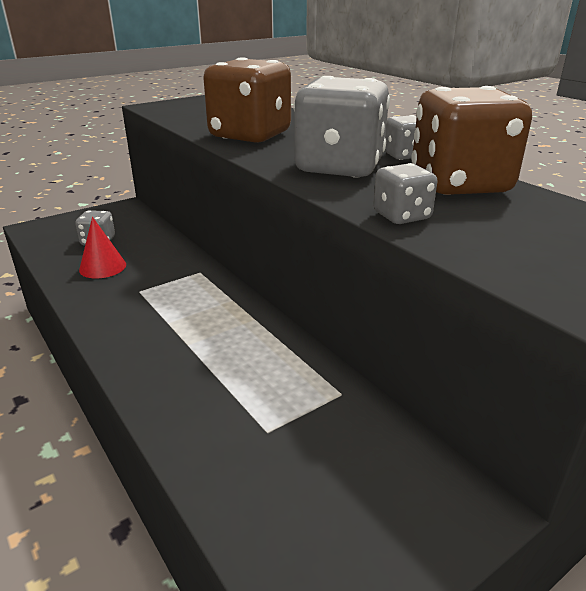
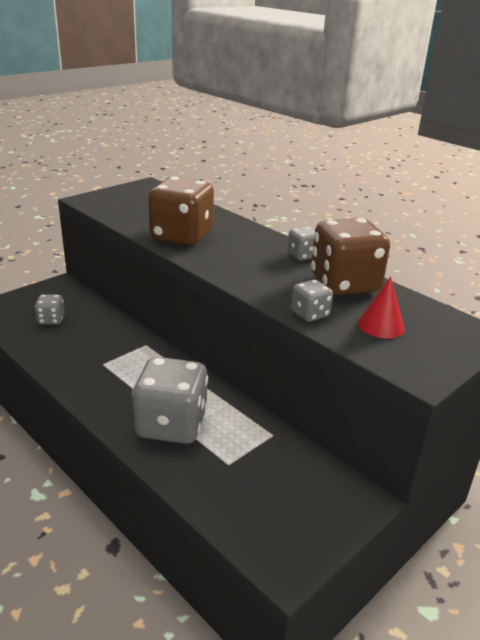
camera: 10 degrees left, 0 degrees up
red cone [79,217,126,279] -> red cone moved to [358,277,405,339]
grey dice [294,76,390,178] -> grey dice moved to [132,357,208,444]

